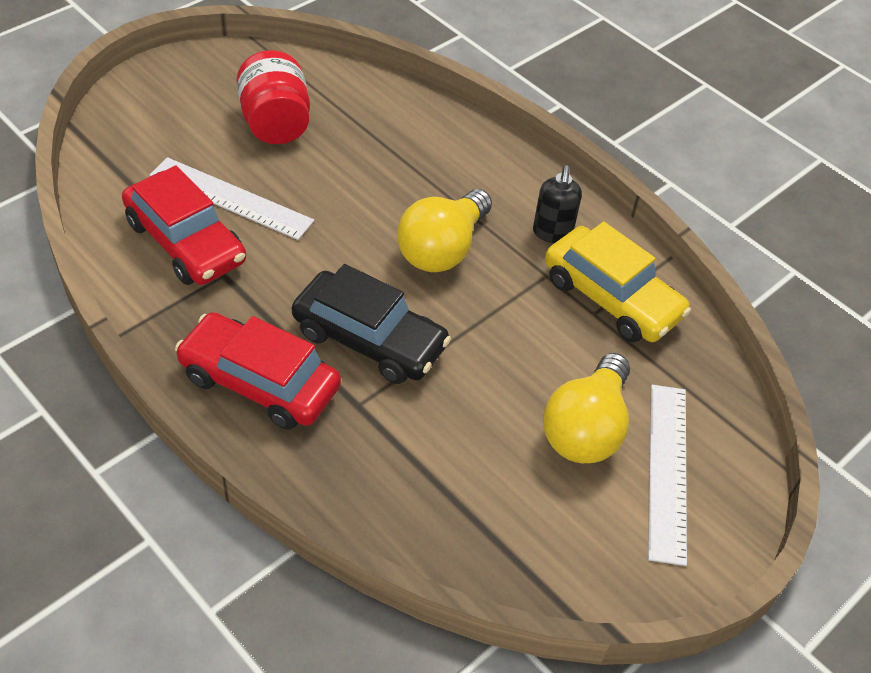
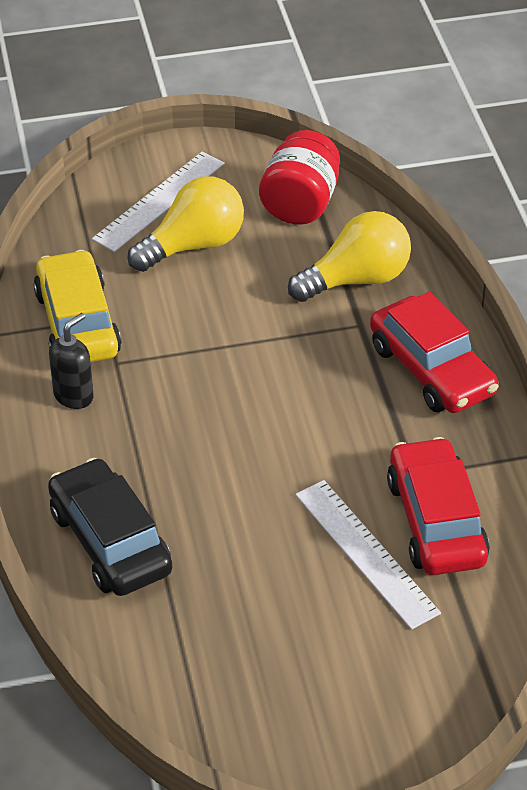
camera: 145 degrees left, 5 degrees down
red jar [236,50,310,144] -> red jar moved to [259,130,340,225]
black car [292,264,451,384] -> black car moved to [48,458,172,596]
yellow light bulb [397,189,492,272] -> yellow light bulb moved to [288,211,411,302]

